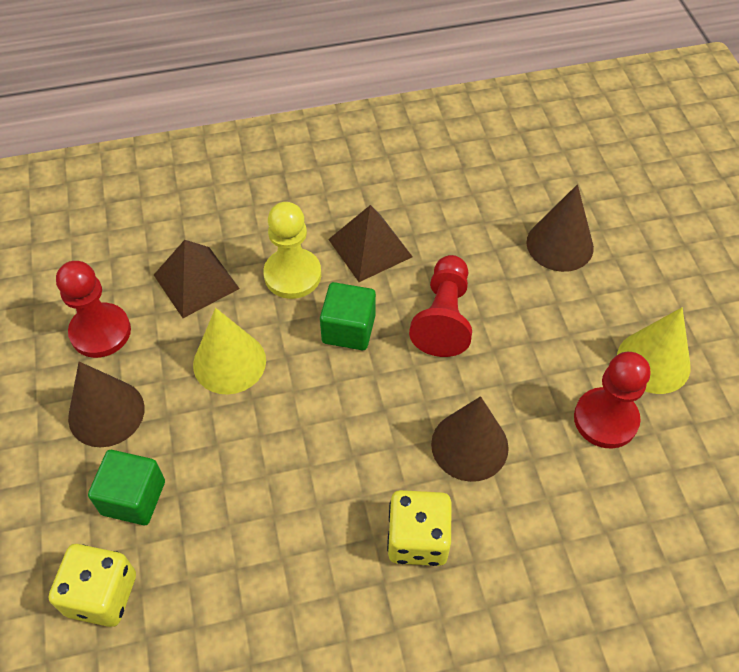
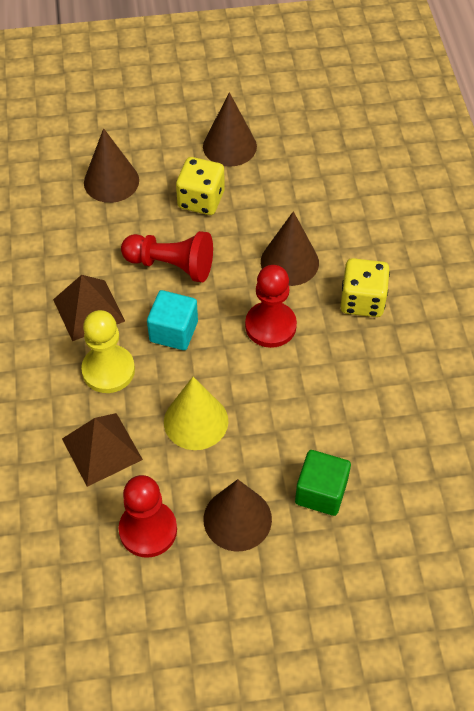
camera: 85 degrees left, 0 degrees up
yellow dice [49,544,136,627] -> yellow dice moved to [176,157,225,215]
green cube [320,282,376,350] -> turquoise cube [147,290,198,350]
red pawn [574,352,650,449] -> red pawn moved to [245,265,297,348]
yellow cone [617,307,691,394] -> brown cone [203,92,257,167]

